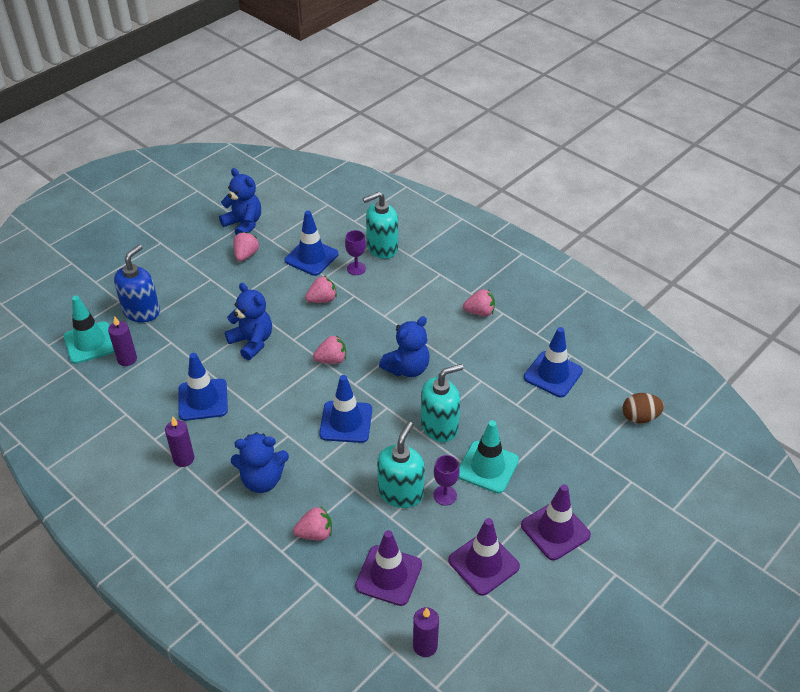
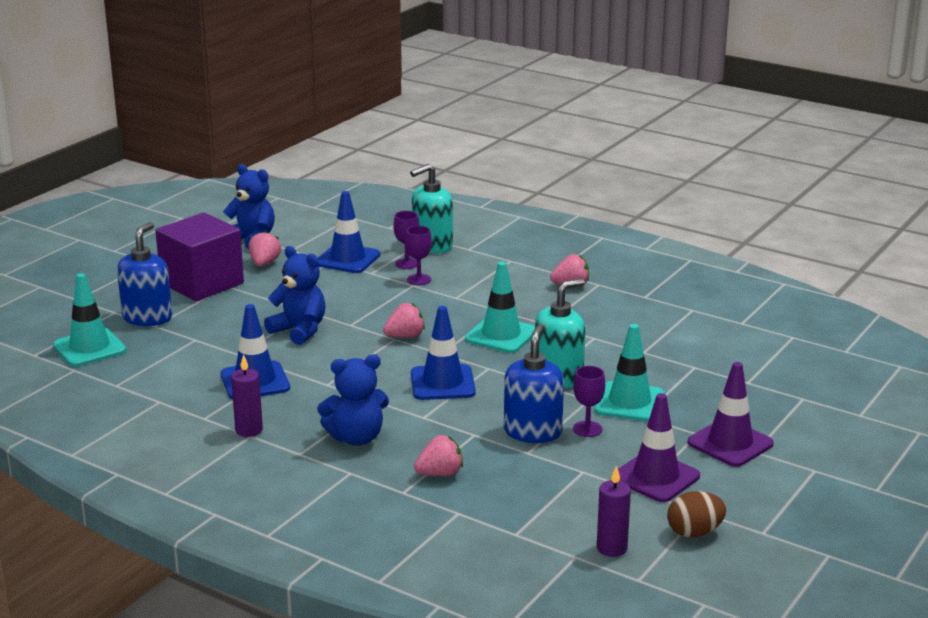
camera: 10 degrees left, 20 degrees down
purple candle [108,316,137,366] -> none
pink strawberry [305,276,337,303] -> none
purple traffic cone [355,530,422,606] -> none
turquoise soap dispenser [377,422,425,508] -> blue soap dispenser [504,324,564,443]
blue teddy bear [379,316,430,377] -> turquoise traffic cone [465,262,535,353]
blue traffic cone [524,327,583,397] -> none
brown egg [623,393,664,424] -> brown egg moved to [667,491,727,537]
none -> purple cube [155,213,244,301]
none -> purple goblet [405,226,432,285]

